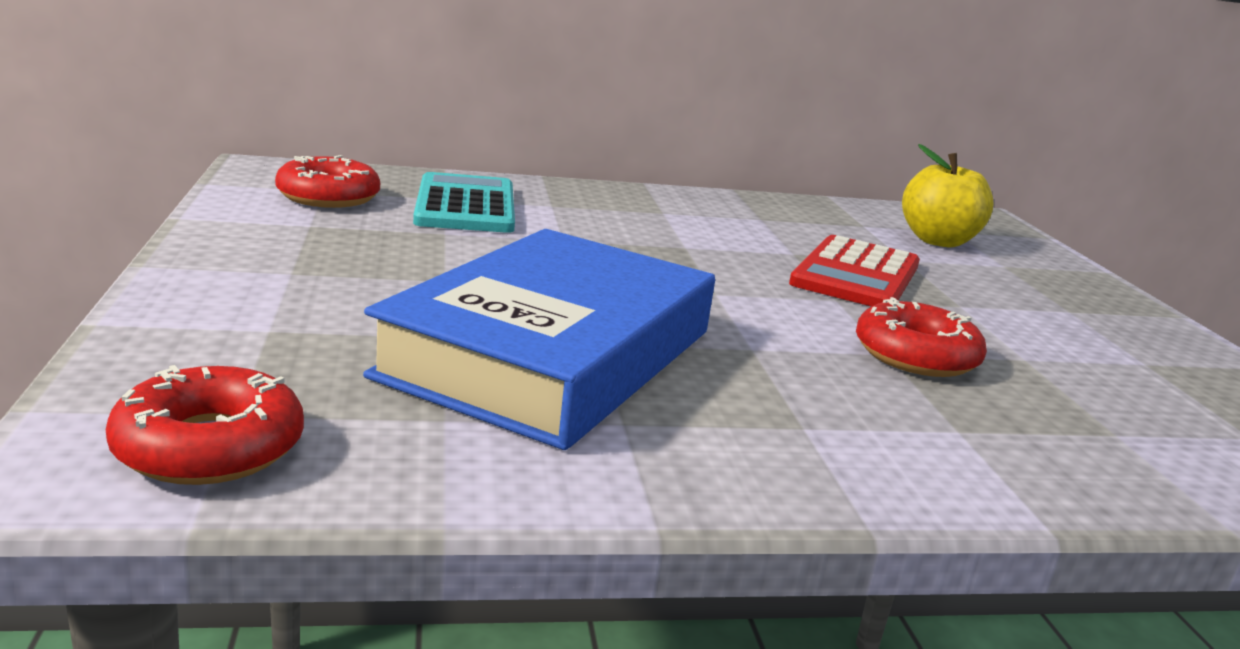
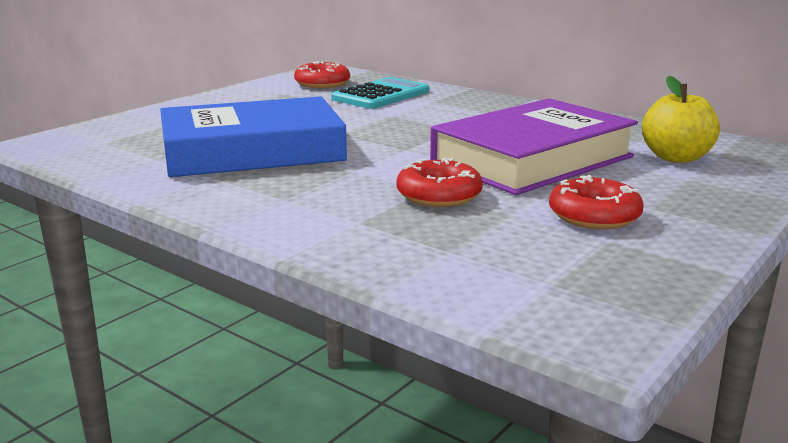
camera: 50 degrees right, 0 degrees up
red donut [106,365,304,485] -> red donut moved to [549,175,644,229]
red calculator [789,235,920,307] -> purple book [430,98,638,195]

